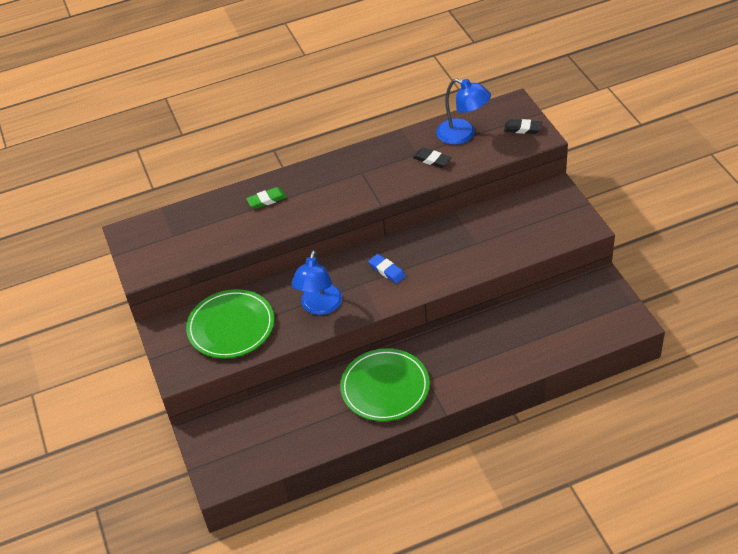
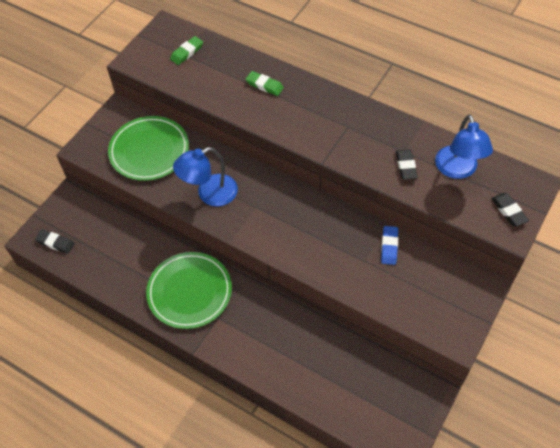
camera: 50 degrees right, 10 degrees up
blue eraser [368,254,406,284] -> blue eraser moved to [381,226,398,265]
none -> black eraser [35,230,75,254]
none -> green eraser [170,36,203,65]

